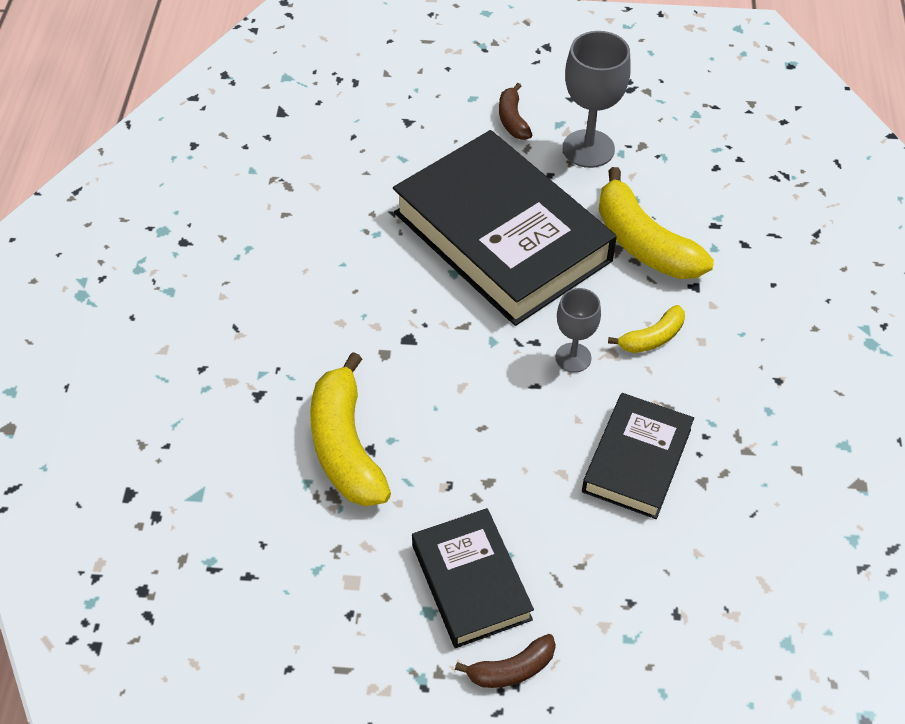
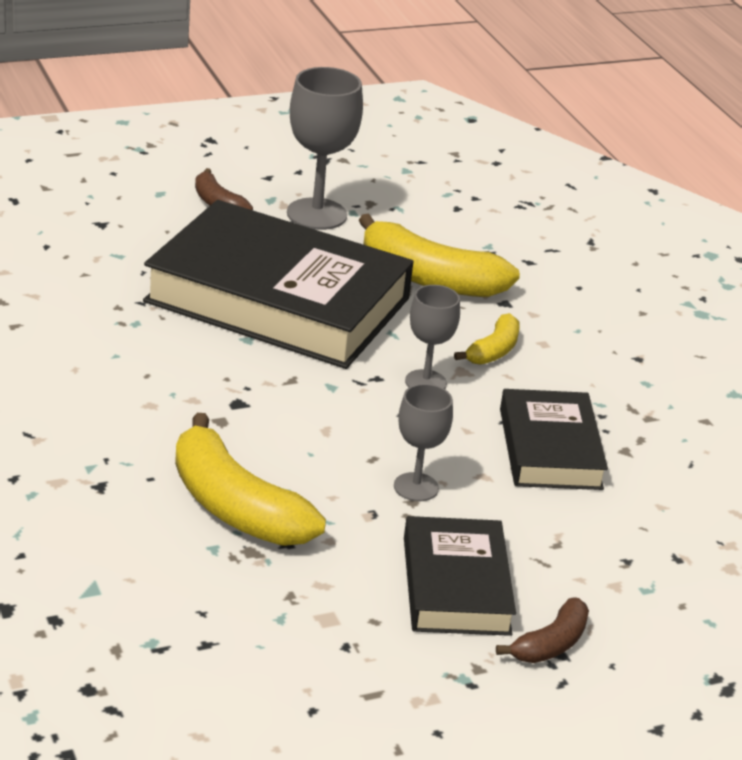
camera: 30 degrees left, 20 degrees down
black book [412,508,534,648] -> black book turned 45 degrees clockwise [404,516,516,636]
none -> grey goblet [394,384,453,501]

